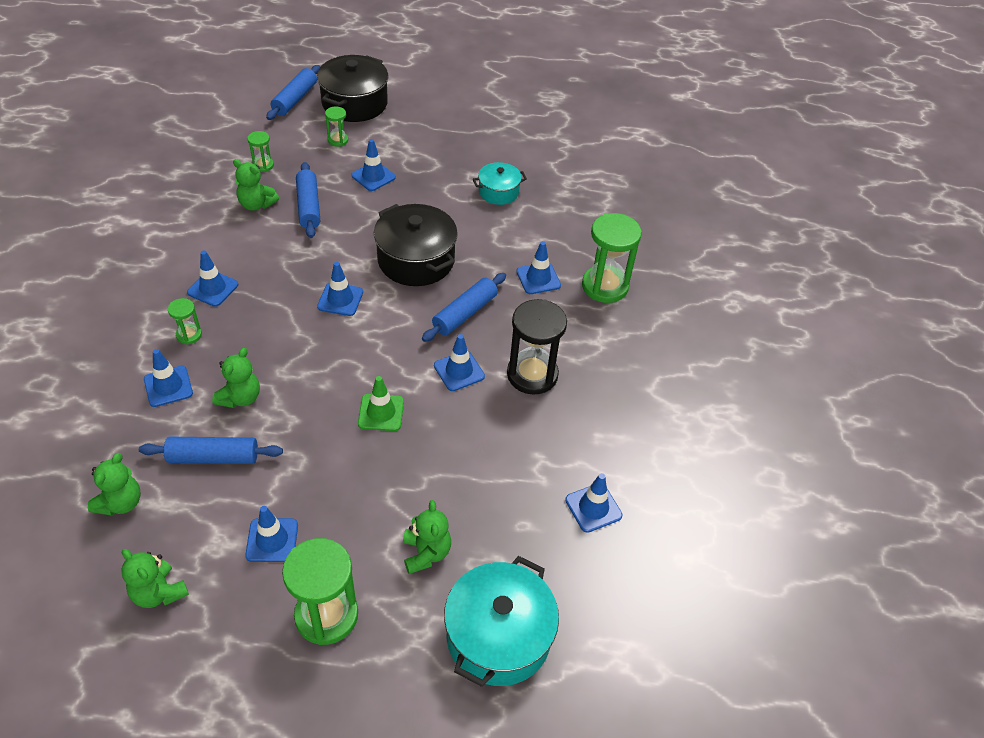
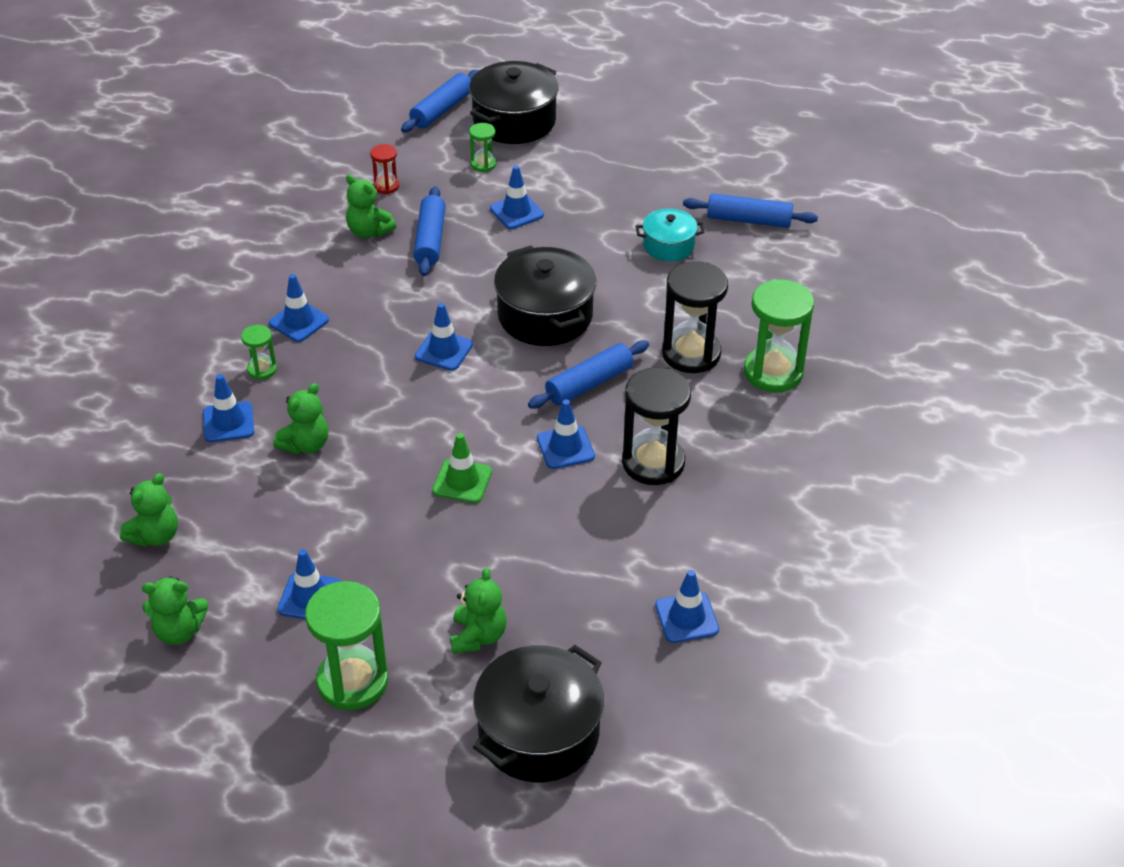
camera: 15 degrees right, 5 degrees down
green teddy bear [121,549,189,608] -> green teddy bear turned 60 degrees counterclockwise [142,576,208,645]
blue rolling pin [139,437,283,464] -> blue rolling pin moved to [683,193,818,228]
green hourglass [247,131,274,172] -> red hourglass [370,144,399,194]
turquoise pot [444,556,559,687] -> black pot [473,645,604,782]
blue traffic cone [516,241,561,294] -> black hourglass [662,261,728,373]

